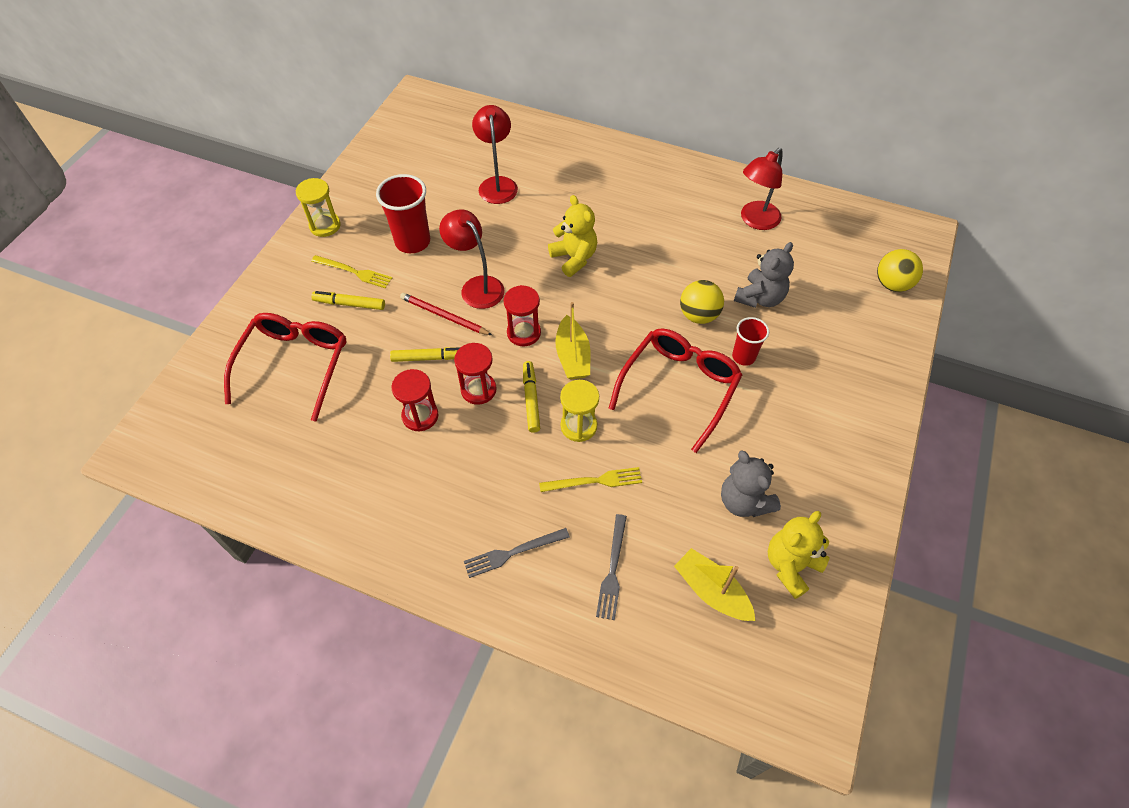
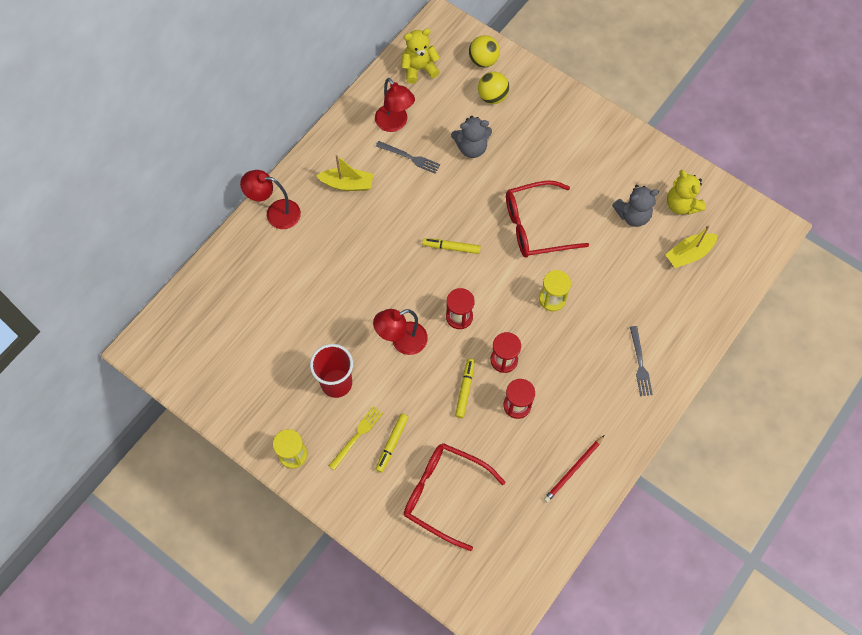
camera: 75 degrees left, 10 degrees up
red pencil [400,293,492,335] -> red pencil moved to [544,435,605,503]
red lamp [472,105,518,204] -> red lamp moved to [240,170,301,229]
yellow marker [523,361,540,433] -> yellow marker moved to [422,238,481,254]
yellow fork [539,467,642,492] -> none
yellow teddy bear [548,195,597,277] -> yellow teddy bear moved to [401,28,440,84]
yellow boat [555,302,590,380] -> yellow boat moved to [316,155,373,191]
grey fork [596,514,627,620] -> grey fork moved to [376,141,440,174]
red glasses [608,328,742,453] -> red glasses turned 60 degrees counterclockwise [506,180,589,258]
yellow ball [680,280,724,324] -> yellow ball moved to [478,72,509,104]
red cup [732,317,769,366] -> none
grey teddy bear [734,242,794,308] -> grey teddy bear turned 120 degrees clockwise [451,116,492,158]

